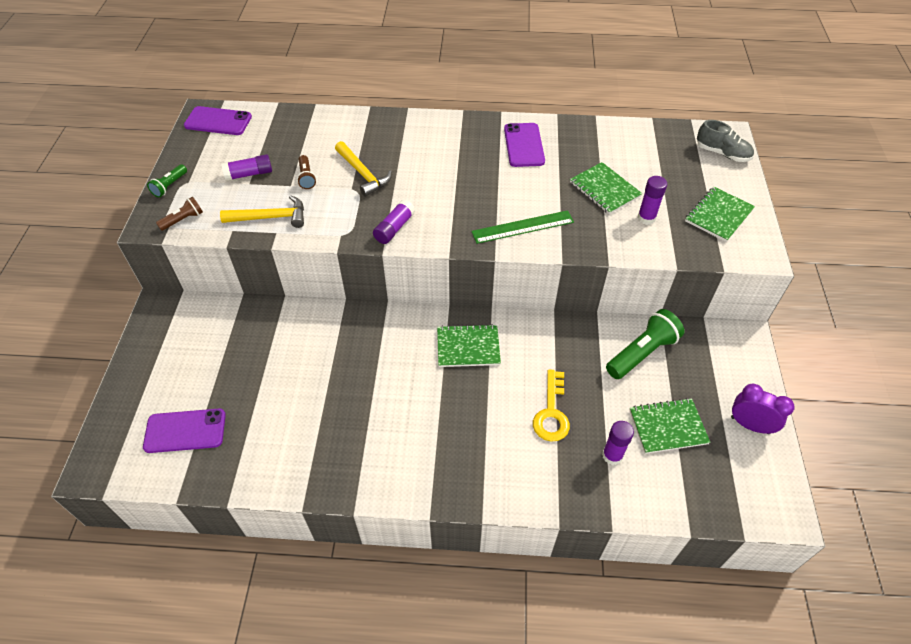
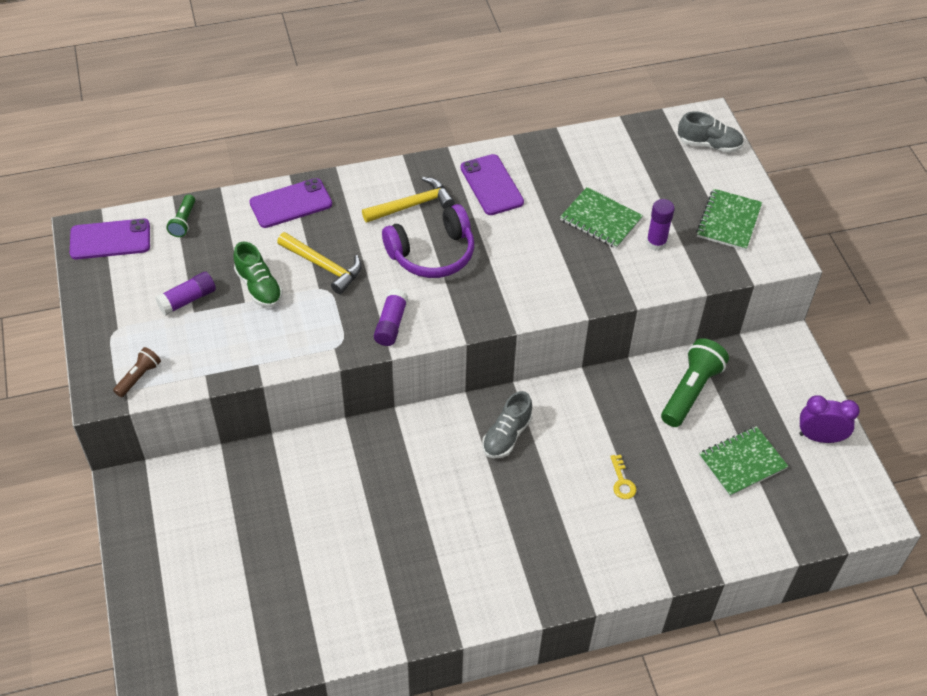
camera: 20 degrees left, 0 degrees up
purple phone [143,409,226,453] -> purple phone moved to [250,178,332,228]
green flashlight [147,164,187,197] -> green flashlight moved to [166,194,195,237]
yellow hammer [220,195,304,228] -> yellow hammer moved to [362,177,454,223]
brown flashlight [297,155,316,189] -> green shoe [234,242,283,307]
green notebook [437,324,501,367] -> grey shoe [482,391,533,458]
green ruler [471,210,574,244] -> none
yellow key [533,370,570,442] -> yellow key [610,455,636,499], size x0.57
purple glue stick [602,421,634,465] -> none
none -> purple headphones [382,204,474,278]

